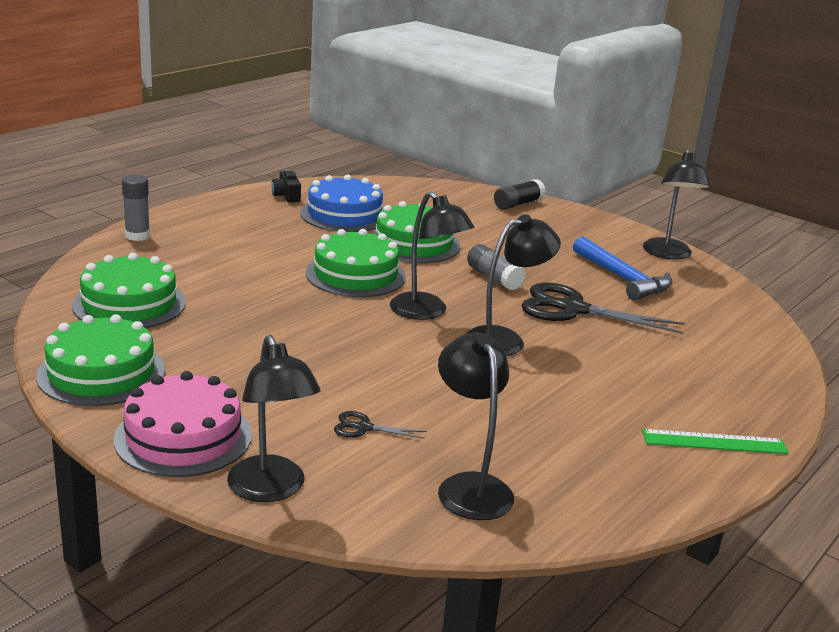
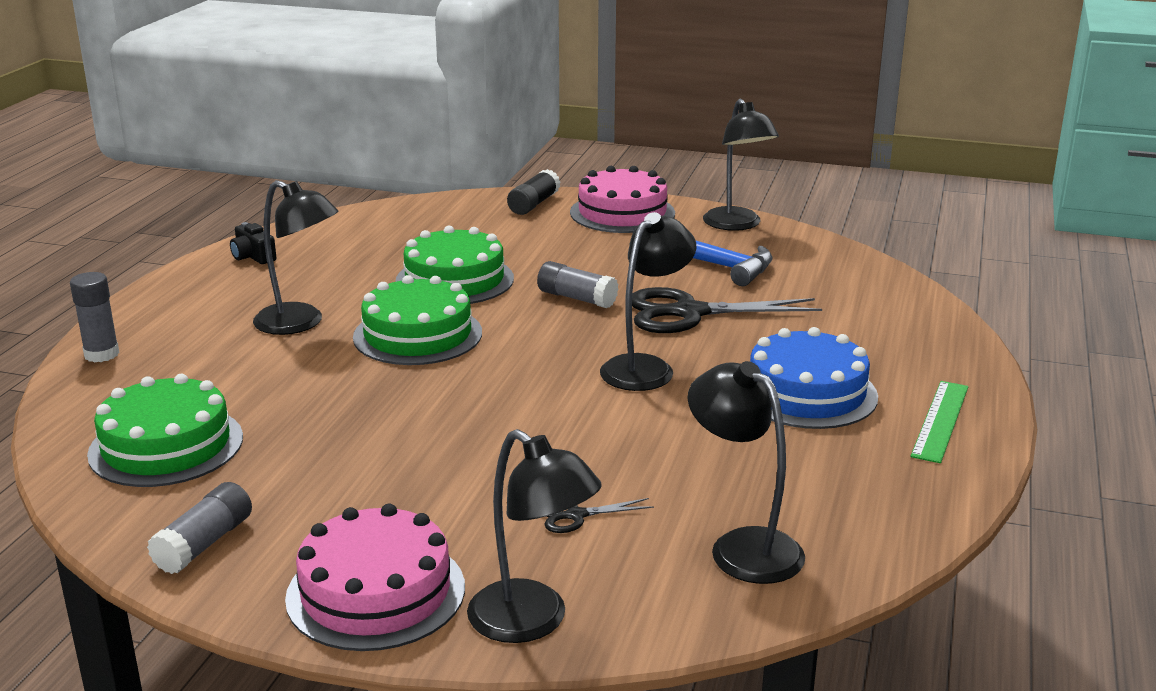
camera: 20 degrees left, 0 degrees up
green cake [36,314,165,406] -> grey glue stick [147,482,252,574]
blue cake [300,174,383,232] -> blue cake moved to [750,327,878,429]
black lamp [390,191,474,320] -> black lamp moved to [253,180,339,335]
green ruler [642,429,789,454] -> green ruler turned 45 degrees counterclockwise [911,381,968,463]
none -> pink cake [570,166,675,233]

